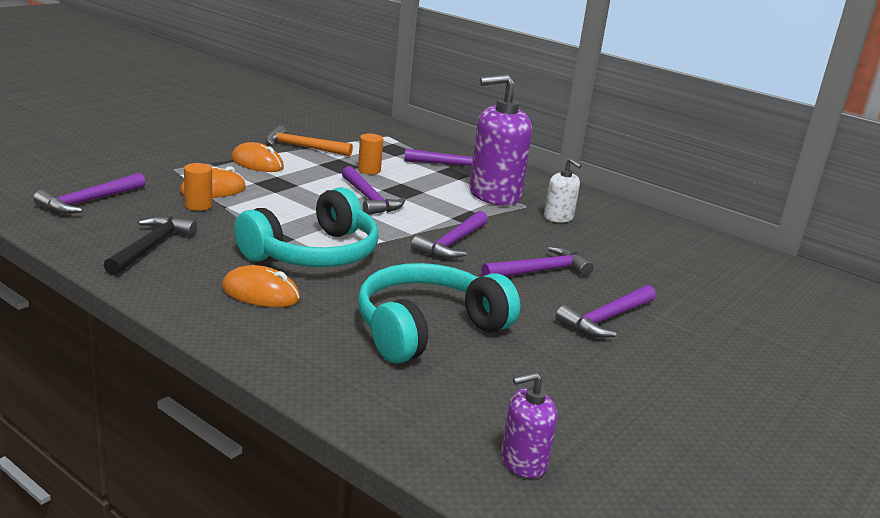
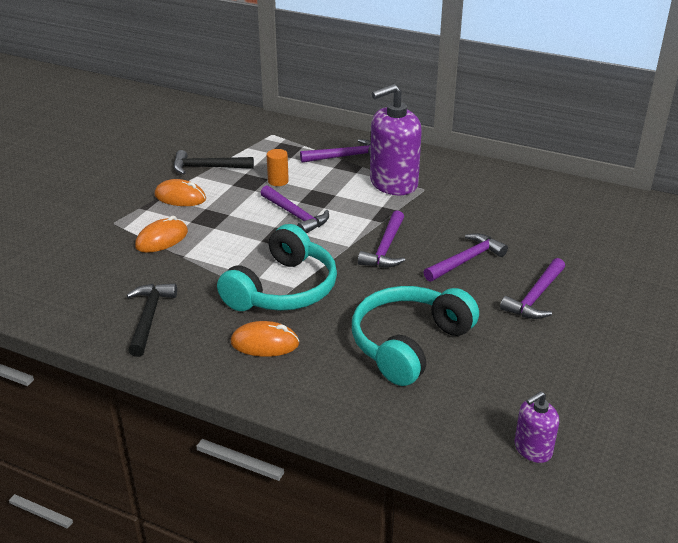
camera: 10 degrees left, 10 degrees up
purple hammer [33,173,146,214] -> none
orange cylinder [184,163,212,211] -> none
orange hammer [265,126,353,157] -> black hammer [174,150,254,174]
white soap dispenser [544,158,582,223] -> none

